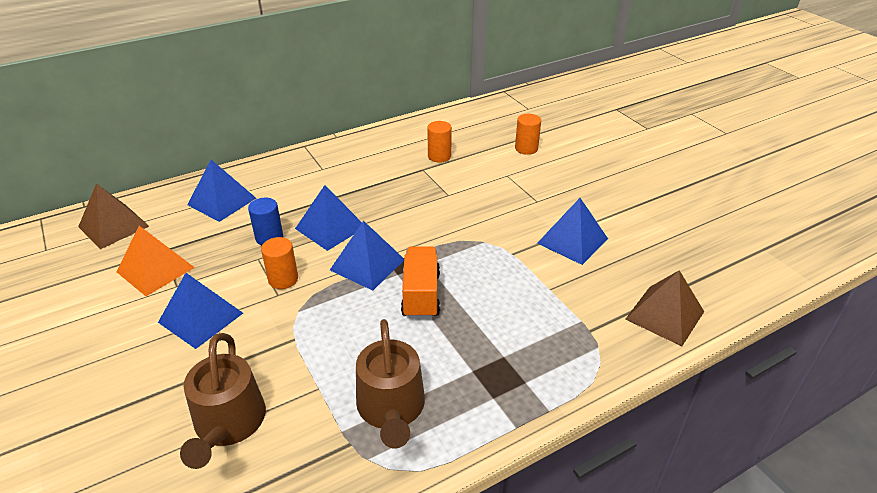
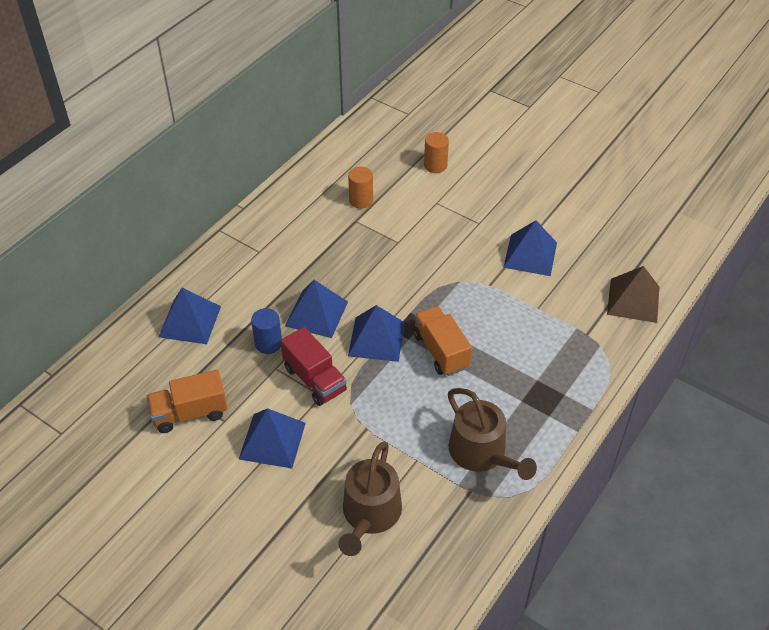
camera: 25 degrees left, 10 degrees up
brown pyramid [78,183,149,249] -> none
orange pyramid [116,226,195,296] -> orange truck [146,370,228,433]
brown watering can [180,333,266,469] -> brown watering can turned 45 degrees clockwise [338,441,402,556]
orange cylinder [261,237,298,289] -> red truck [281,327,347,406]

